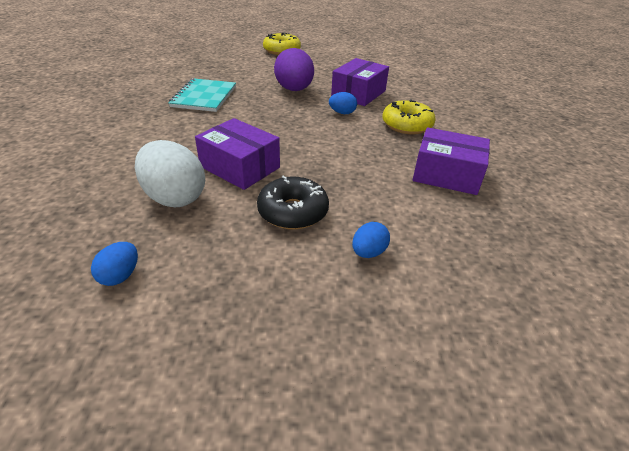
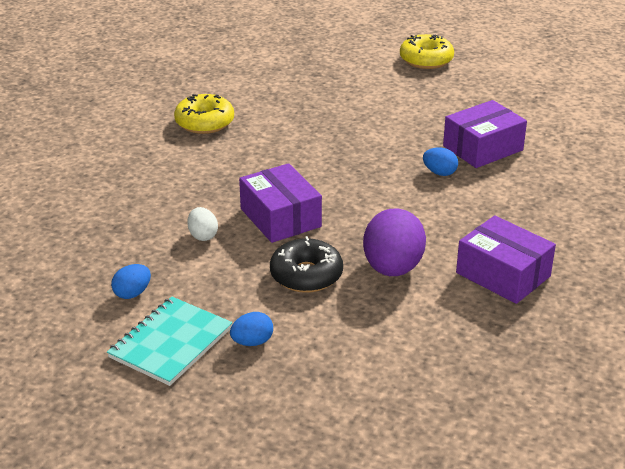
camera: 25 degrees right, 5 degrees down
white egg [135,140,205,207] -> white egg [187,207,218,241], size x0.50
turquoise notebook [168,78,236,112] -> turquoise notebook moved to [107,296,233,386]
purple egg [274,48,314,91] -> purple egg moved to [363,209,426,276]
blue egg [352,222,390,258] -> blue egg moved to [230,312,273,346]
yellow donut [382,99,436,134] -> yellow donut moved to [174,94,234,134]

